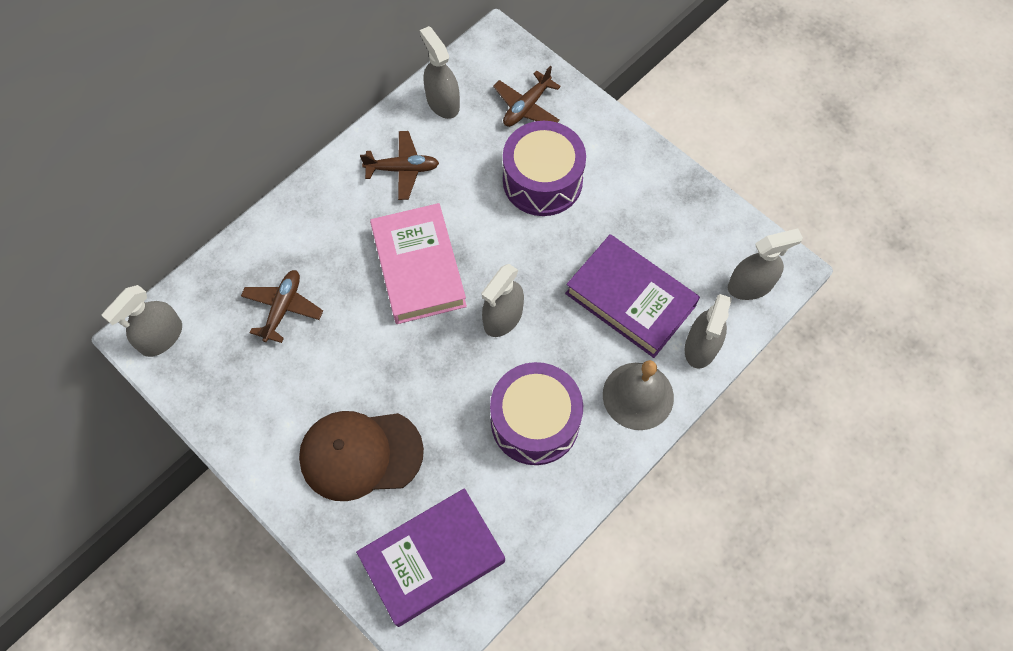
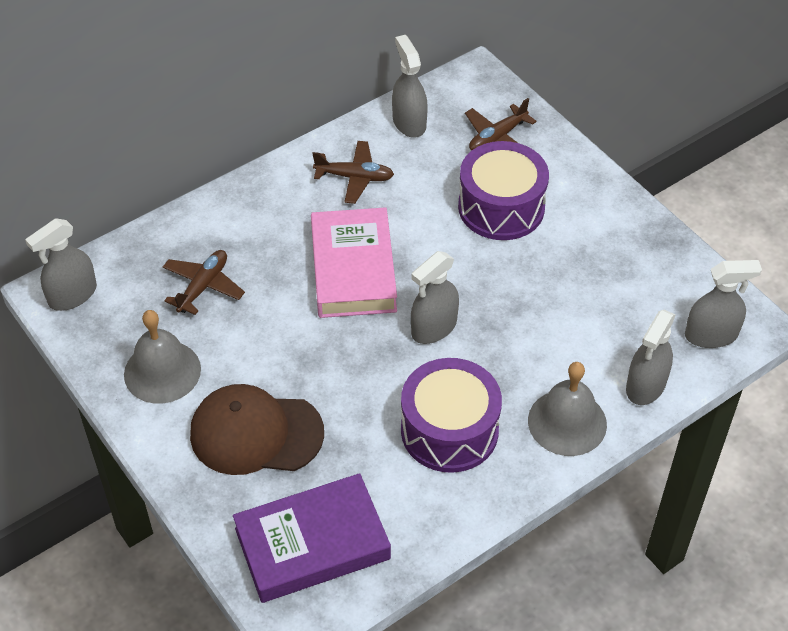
camera: 10 degrees right, 15 degrees down
purple book [565,234,700,358] -> none
none -> grey bell [124,310,201,404]

